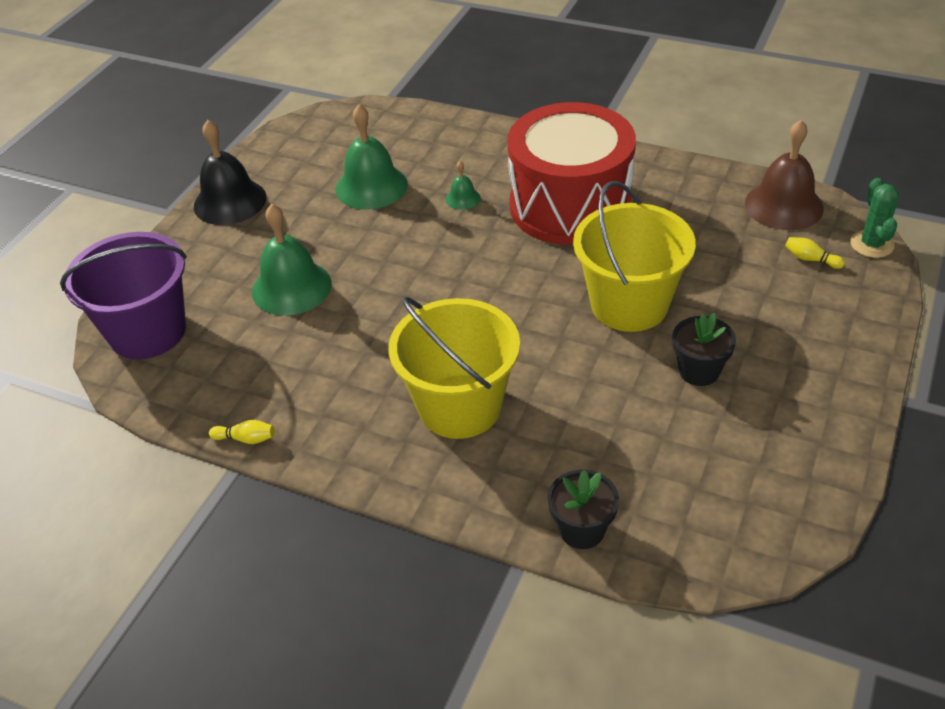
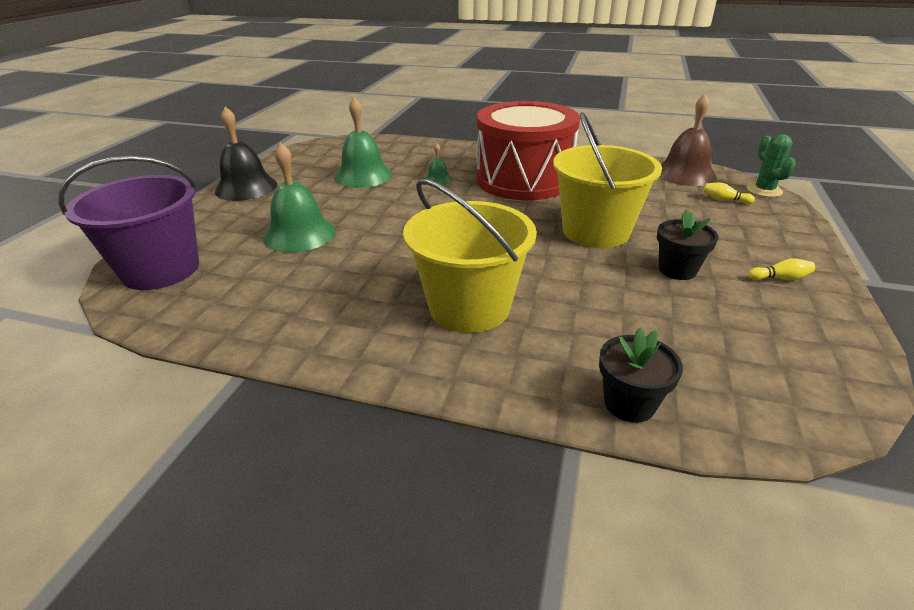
camera: 10 degrees left, 10 degrees down
yellow bowling pin [209,420,275,444] -> yellow bowling pin moved to [748,258,815,280]

